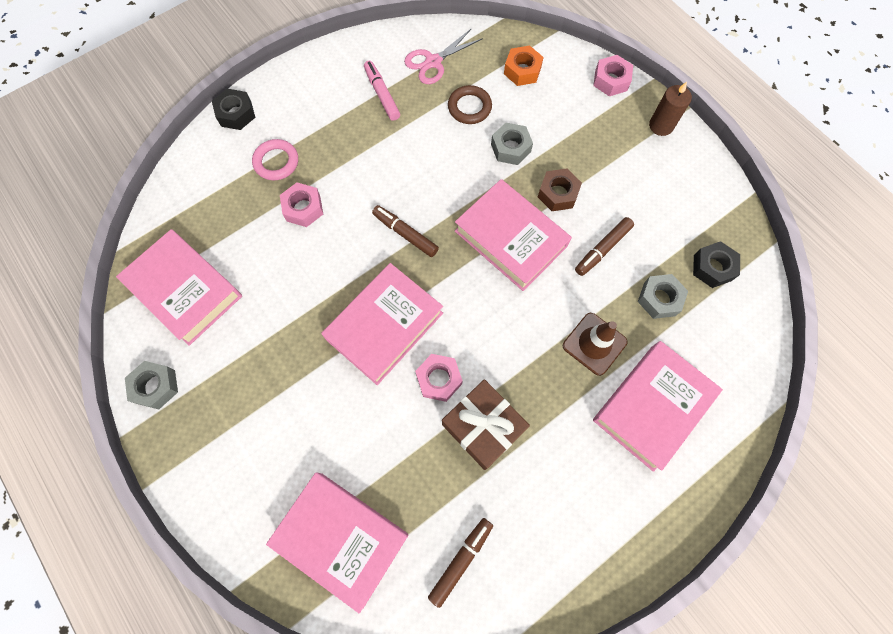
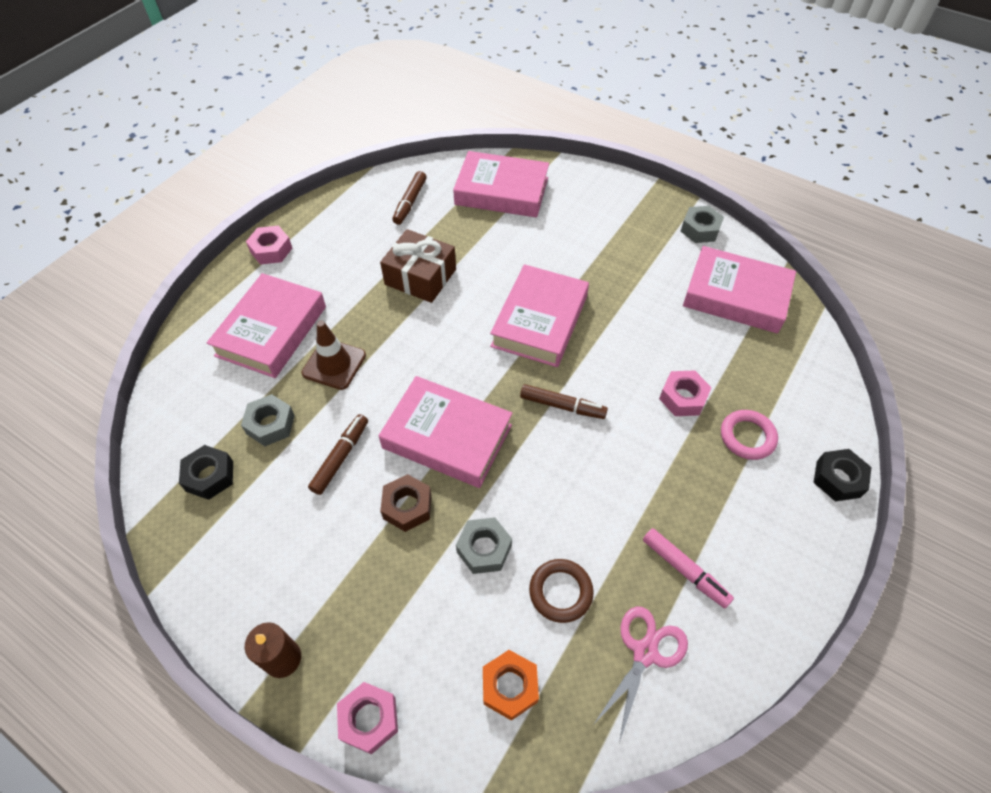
camera: 160 degrees right, 15 degrees down
pink nut [415,354,463,402] -> pink nut moved to [246,226,292,265]

